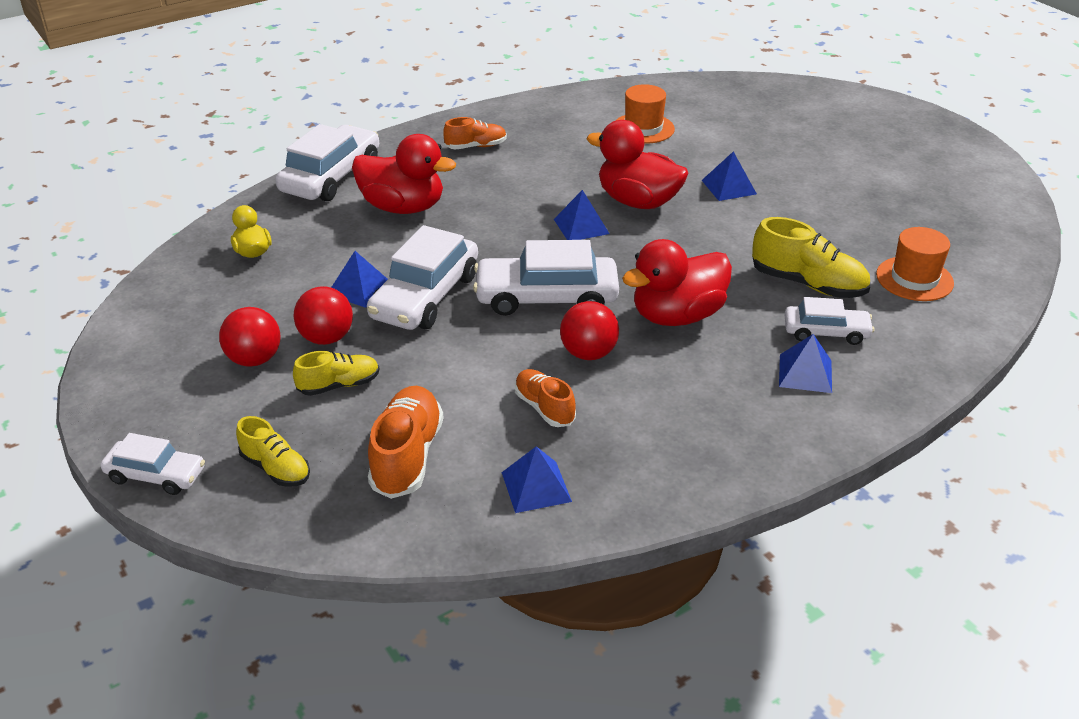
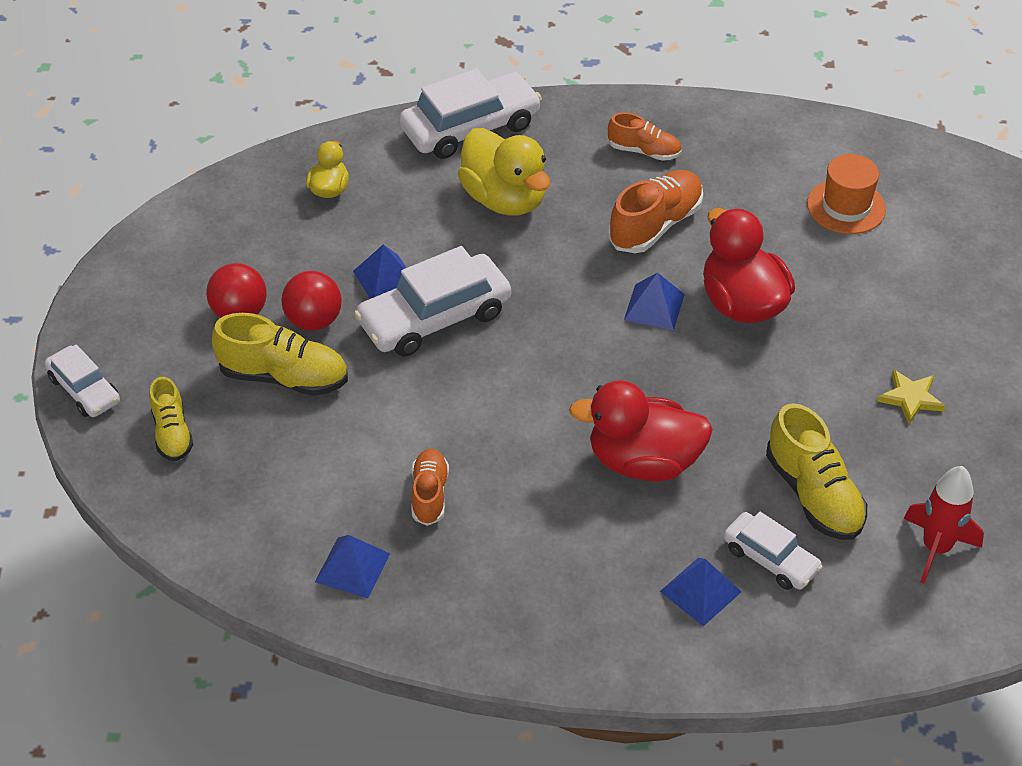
camera: 35 degrees right, 10 degrees up
yellow shoe [293,351,380,396] -> yellow shoe [212,313,348,396], size x1.60
red duck [352,134,456,214] -> yellow duck [458,128,550,216]
orange shoe [368,386,444,499] -> orange shoe moved to [608,170,703,253]
white car [473,240,619,316] -> none
red ball [560,301,619,360] -> none
blue pyramid [702,151,757,201] -> none
orange hat [876,227,954,301] -> red rocket [904,466,984,583]
none -> yellow star [877,369,945,424]

